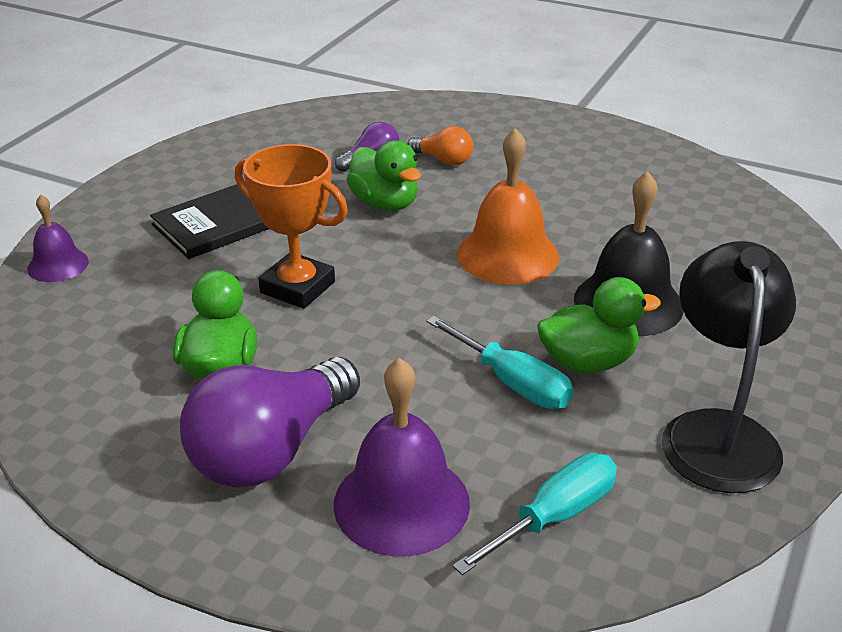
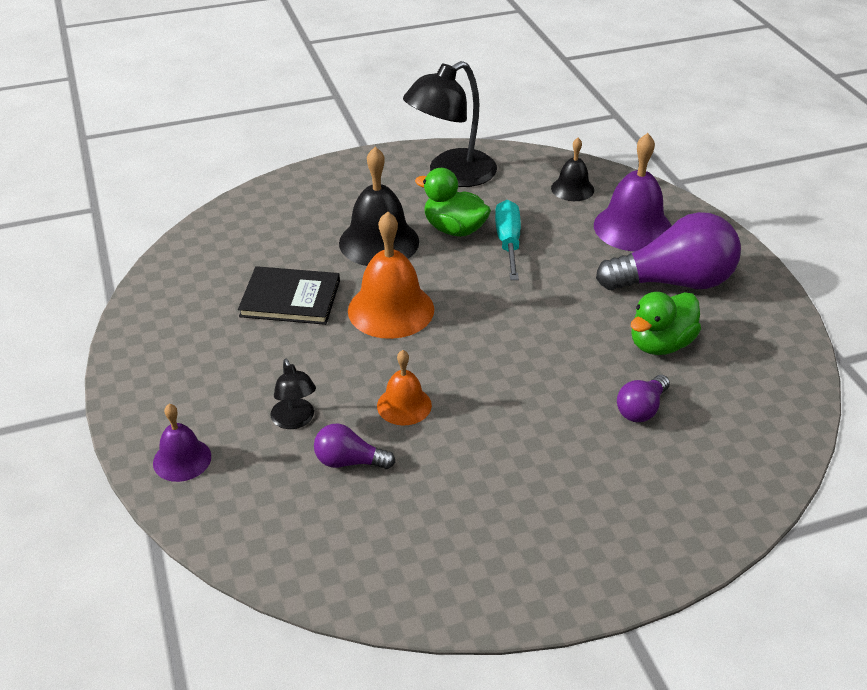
camera: 135 degrees left, 5 degrees up
purple bell [27,194,89,282] -> purple bell moved to [153,404,211,482]
black book [150,184,269,259] -> black book moved to [238,266,340,325]
orange trophy [235,144,348,309] -> none
green duck [346,140,421,211] -> orange bell [377,350,432,425]
orange light bulb [407,126,473,166] -> black lamp [270,359,316,429]
turquoise screwdriver [453,453,617,575] -> black bell [551,138,594,201]
none -> purple light bulb [617,375,670,422]

